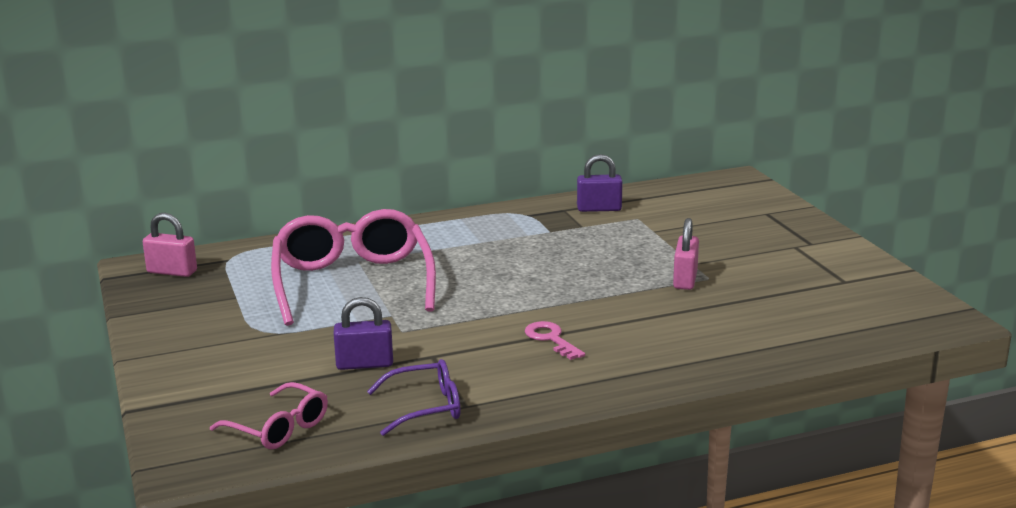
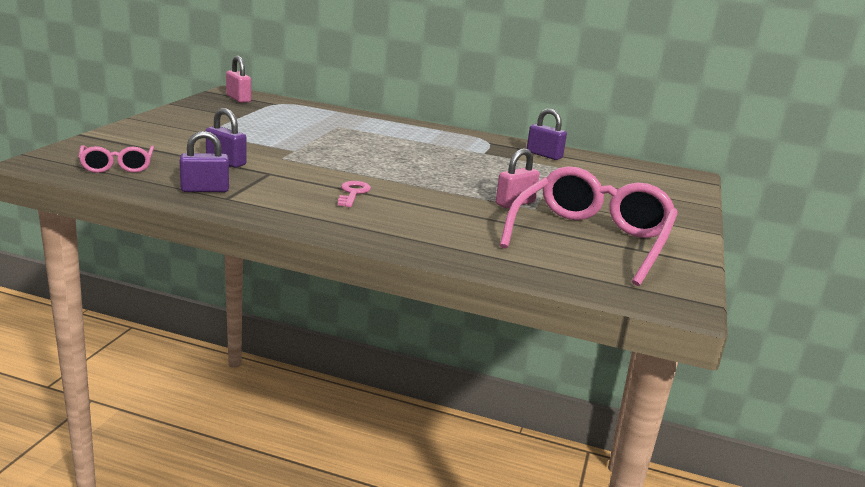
camera: 35 degrees right, 0 degrees up
pink glasses [271,209,436,326] -> pink glasses moved to [500,166,678,286]
purple glasses [367,359,460,436] -> purple padlock [180,131,229,192]

